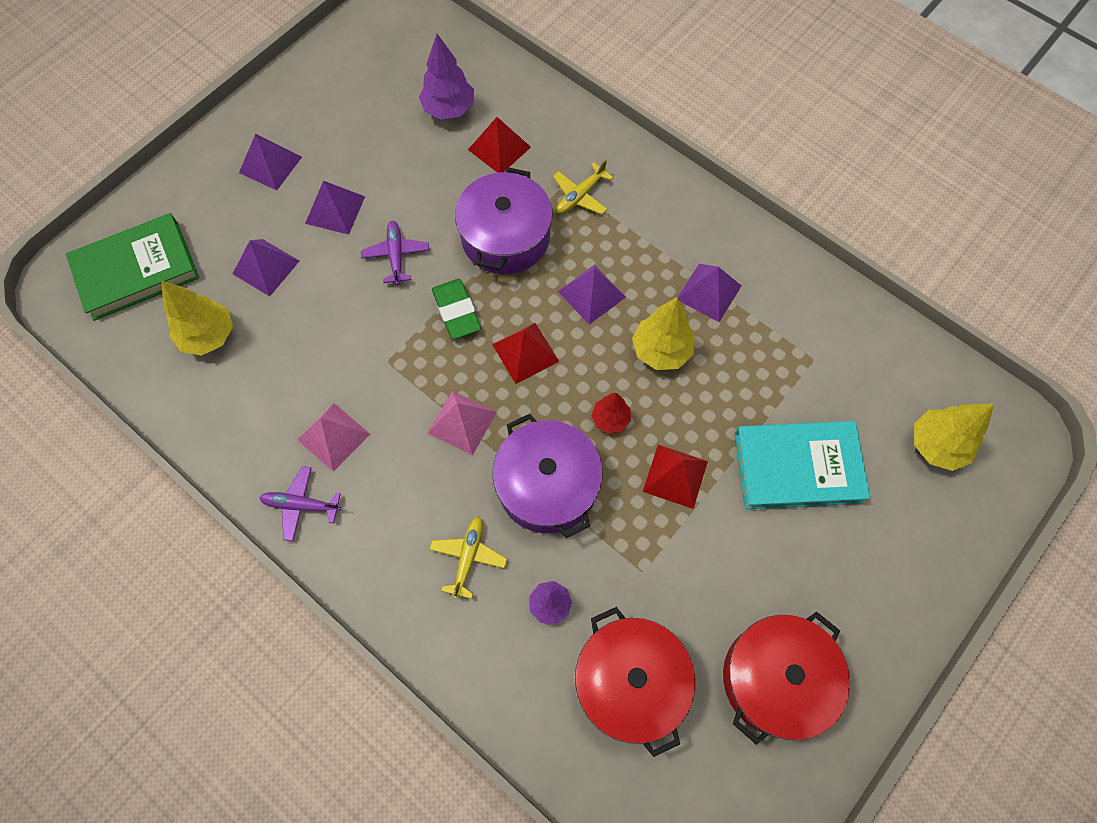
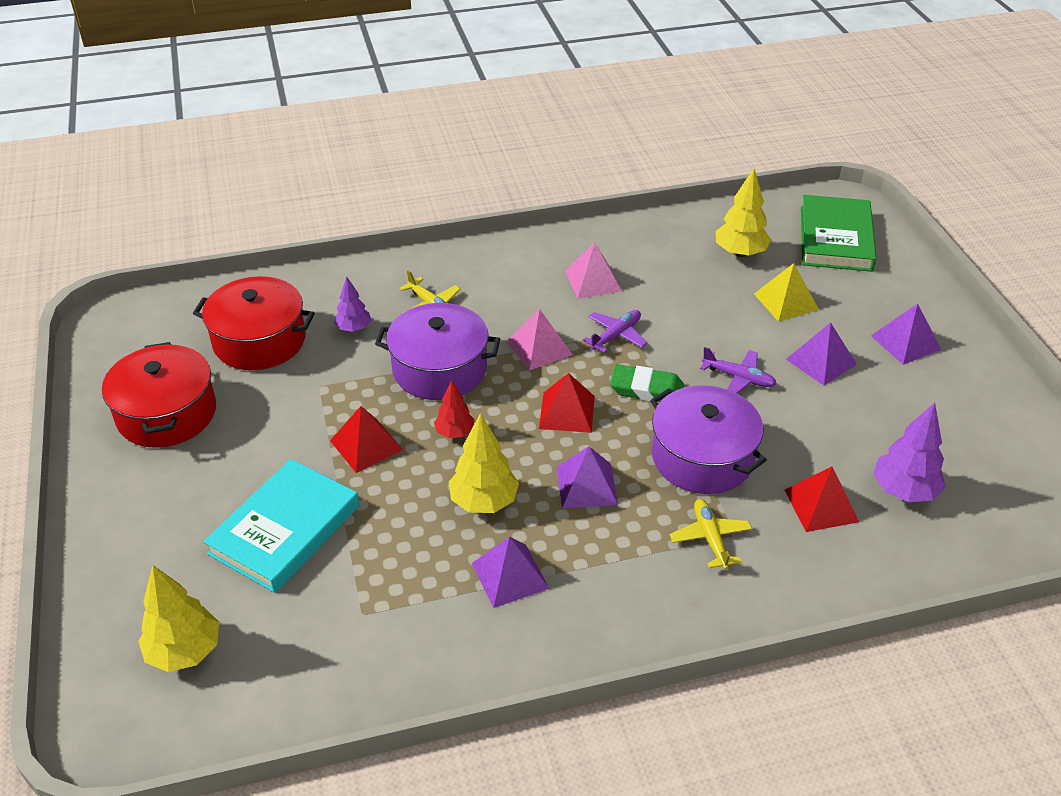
camera: 125 degrees right, 25 degrees down
purple pyramid [233,239,299,296] -> yellow pyramid [754,263,819,322]
purple plane [259,466,341,541] -> purple plane moved to [583,310,647,353]

